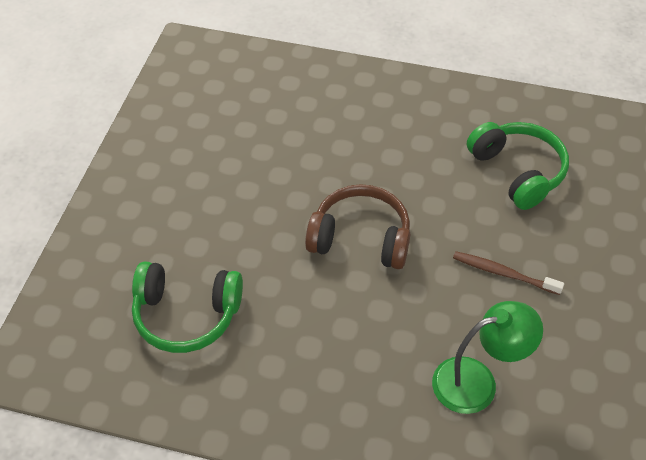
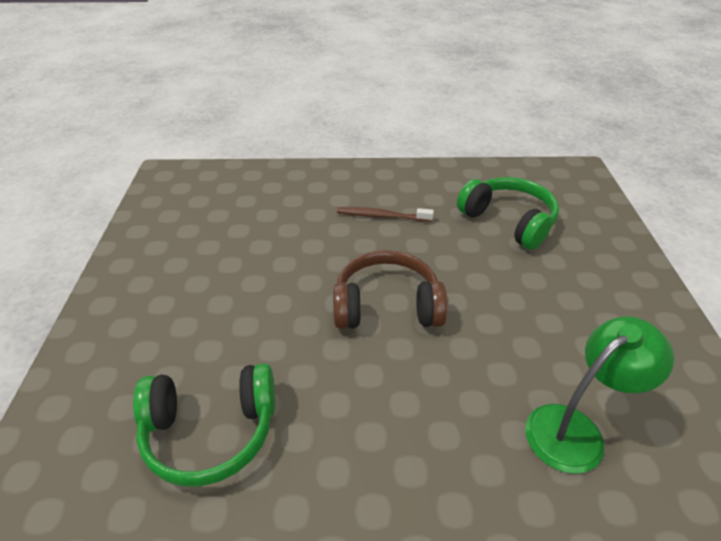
camera: 15 degrees left, 10 degrees down
brown toothbrush [453,251,564,295] -> brown toothbrush moved to [337,207,434,222]

